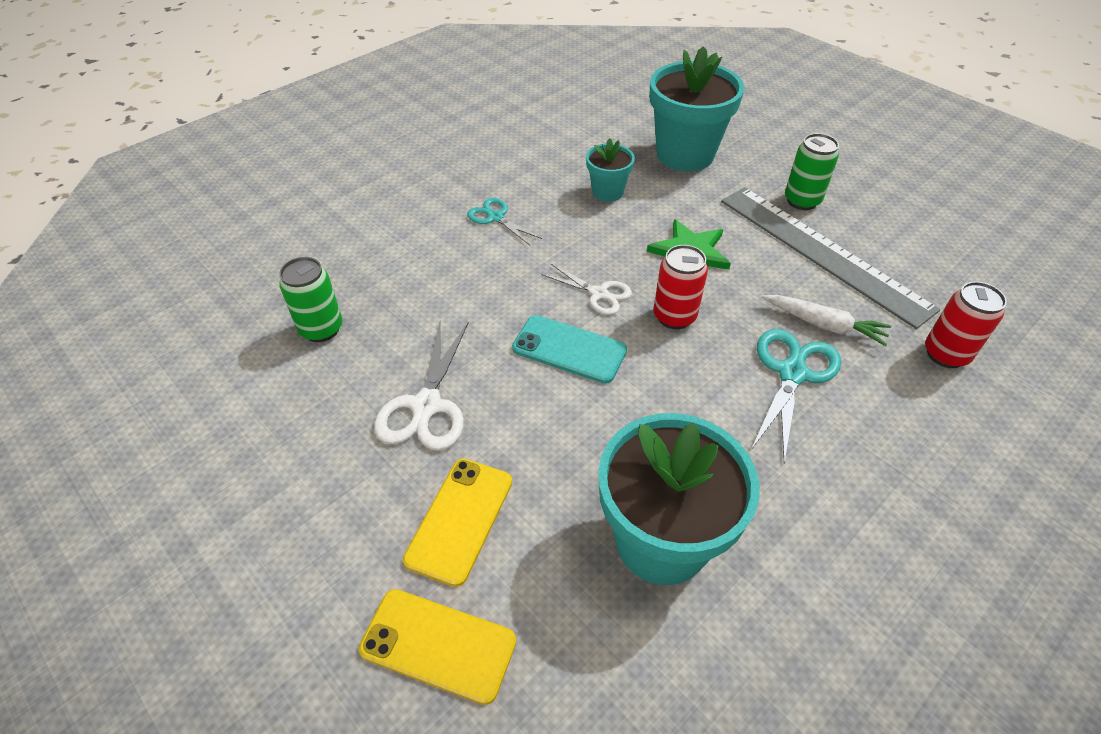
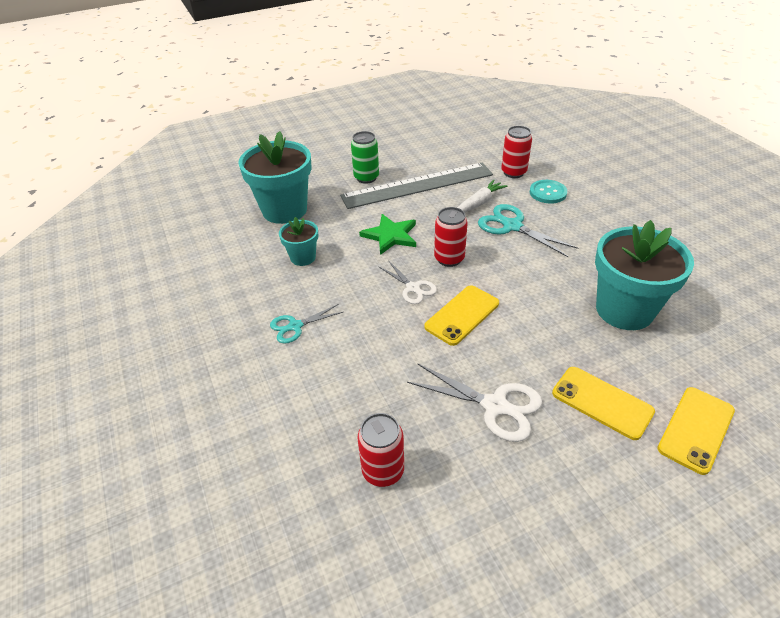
camera: 70 degrees left, 5 degrees down
green can [279,257,343,342] -> red can [357,413,404,487]
turquoise phone [512,315,627,384] -> yellow phone [424,285,499,346]
white scissors [542,264,632,315] -> white scissors turned 90 degrees clockwise [378,260,437,304]
none -> turquoise button [530,180,567,204]

